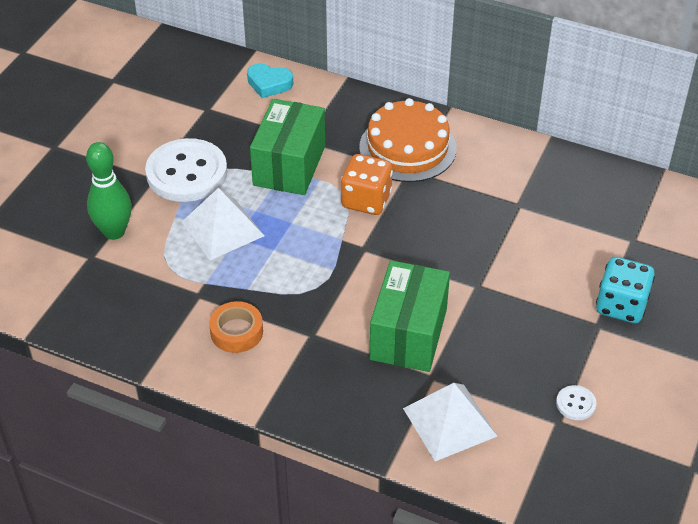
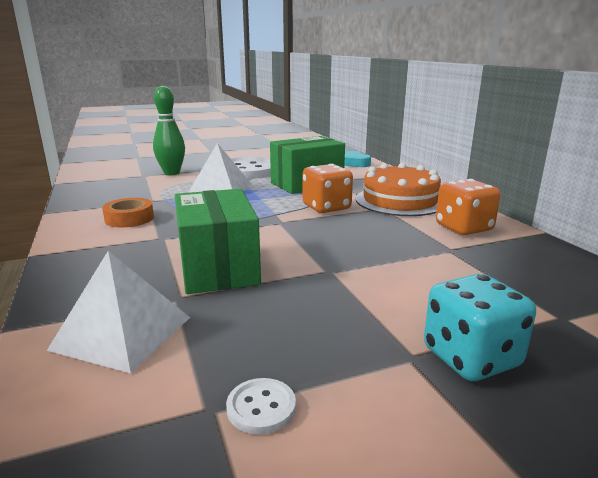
camera: 45 degrees right, 25 degrees down
green box [370,260,450,372] -> green box turned 75 degrees counterclockwise [175,189,261,294]
none -> orange dice [436,179,501,235]

